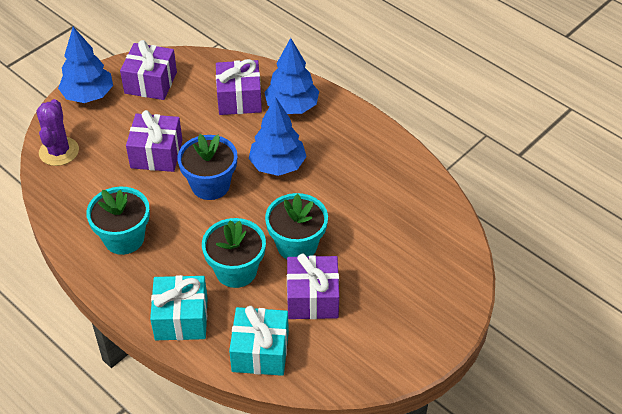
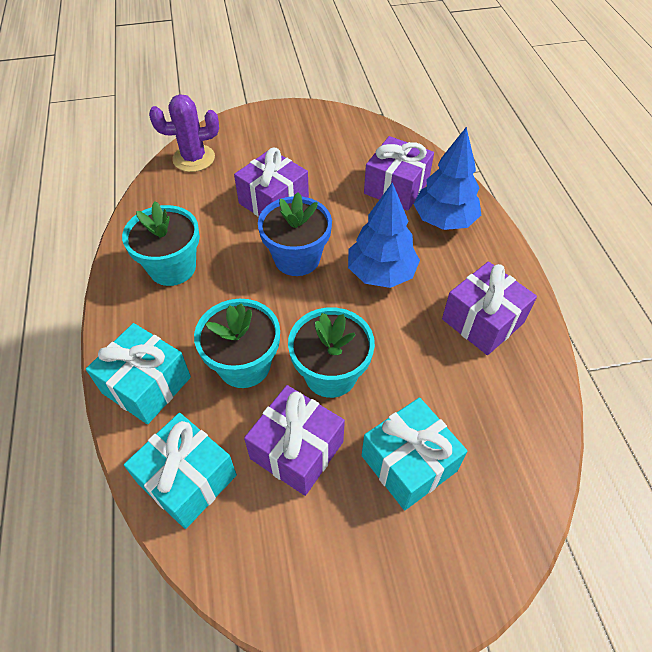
camera: 35 degrees right, 5 degrees up
purple cactus [36,99,79,166] -> purple cactus turned 45 degrees clockwise [149,94,219,172]
blue tree [58,27,113,103] -> none
purple gift [120,40,177,100] -> purple gift moved to [442,261,537,355]
none -> turquoise gift [362,398,468,510]

